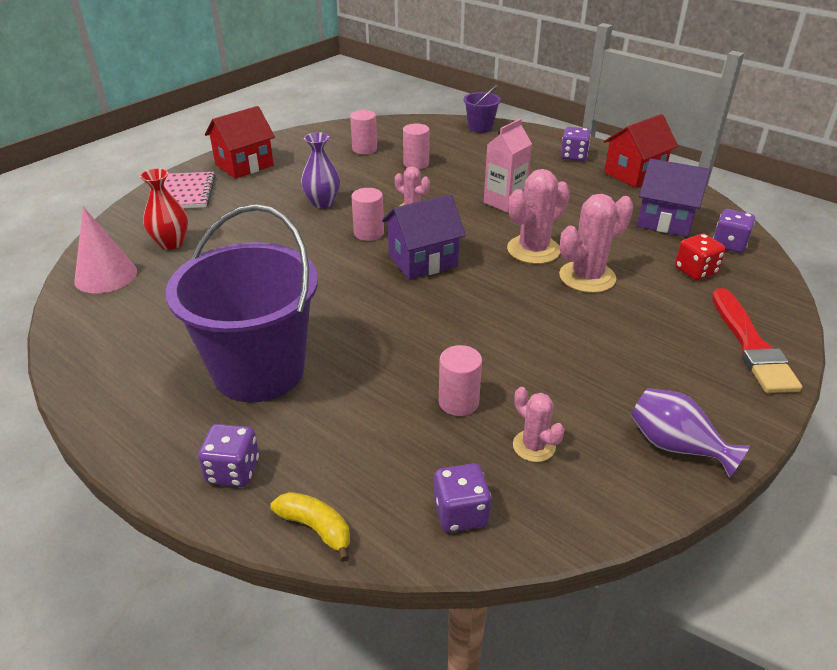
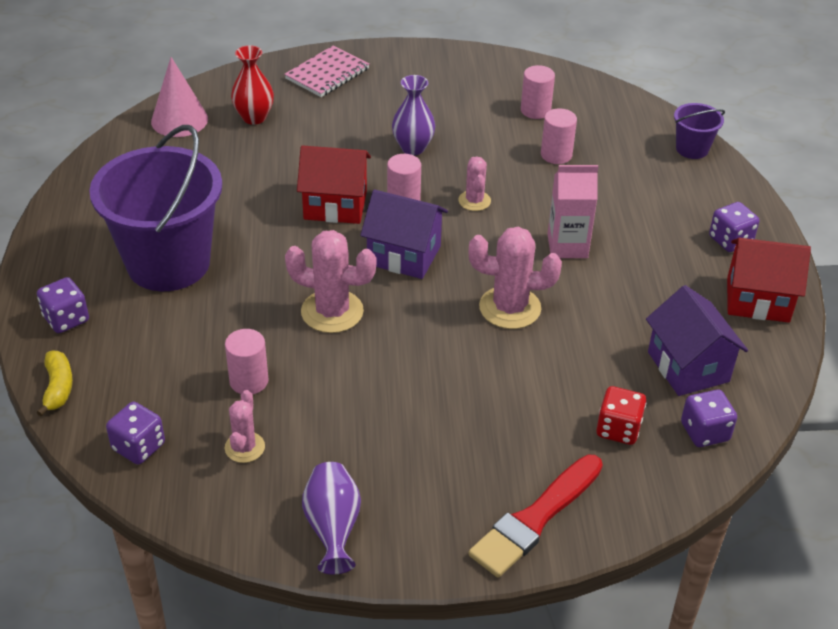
camera: 45 degrees right, 5 degrees up
red house [205,106,275,179] -> red house moved to [297,145,371,224]
pink cactus [559,194,634,293] -> pink cactus moved to [285,230,376,333]

